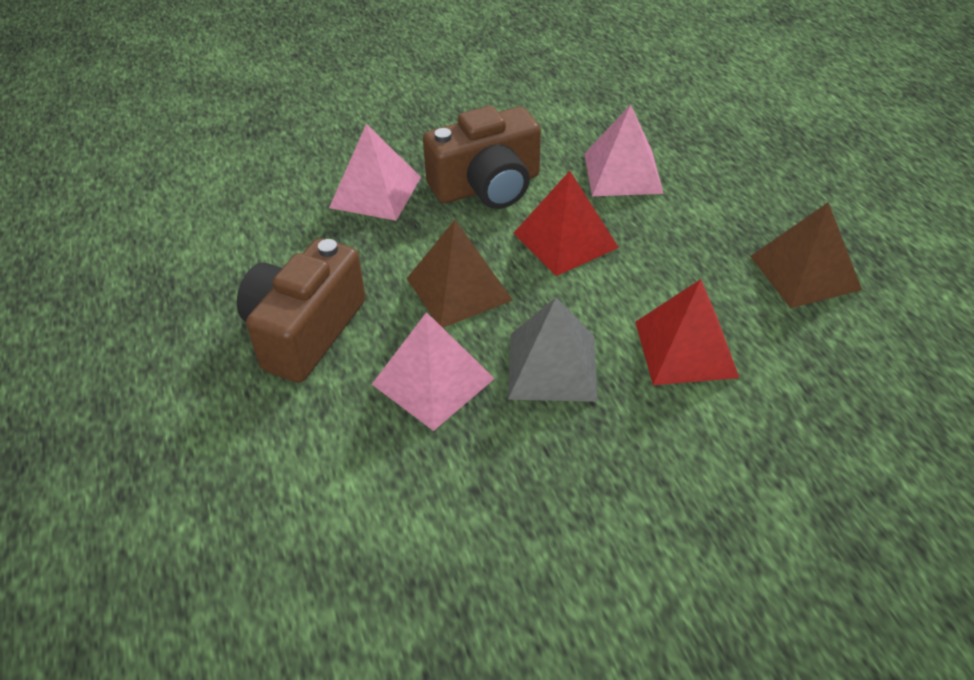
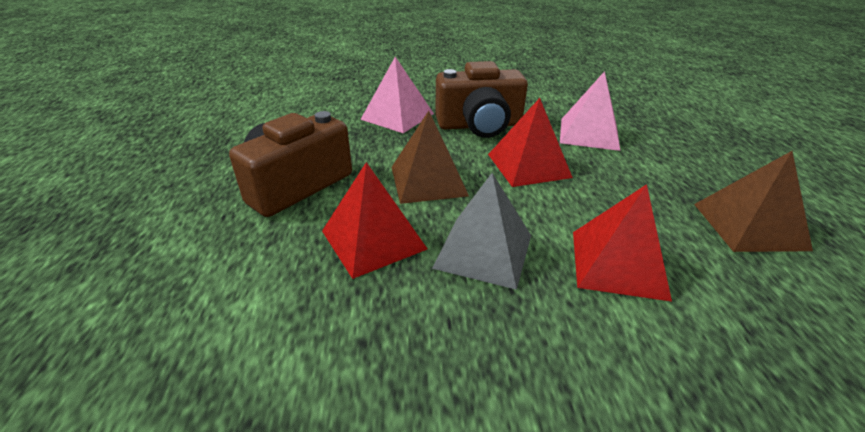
camera: 15 degrees right, 10 degrees down
pink pyramid [372,312,495,431] -> red pyramid [322,162,427,279]

